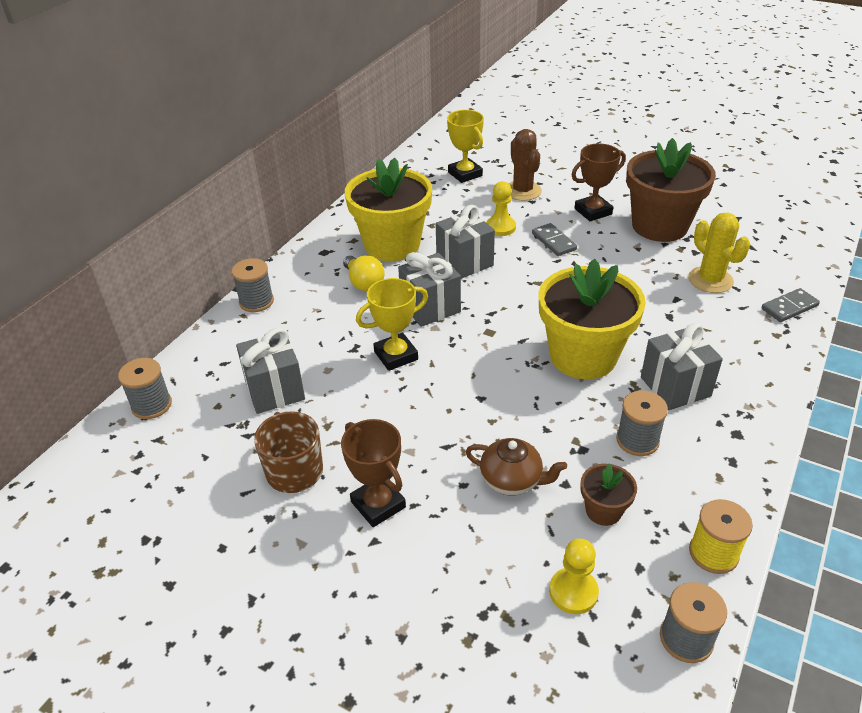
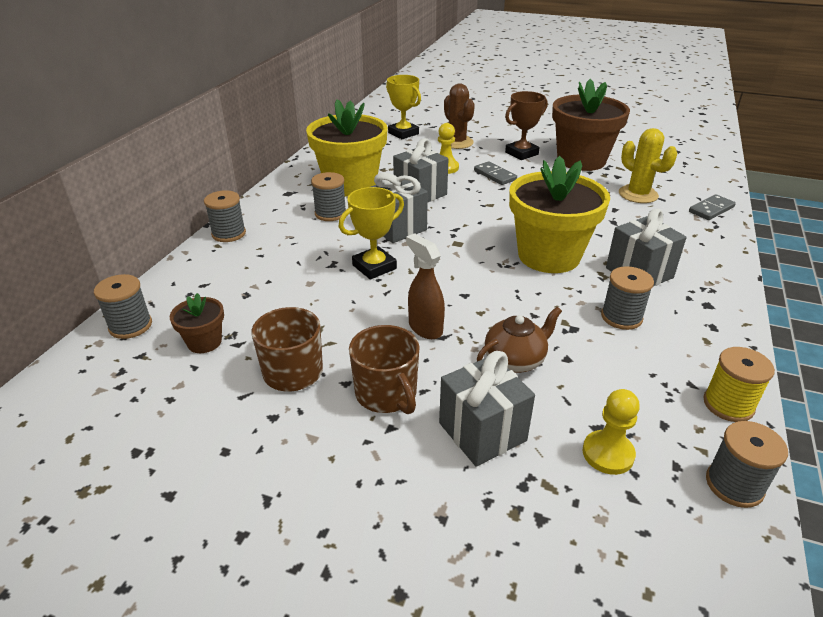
camera: 10 degrees left, 5 degrees down
grey gift [236,327,305,414] -> grey gift moved to [439,351,535,466]
brown trophy [341,419,406,527] -> brown mug [349,325,420,414]
yellow light bulb [343,255,385,291] -> grey spool [311,172,346,221]
brown teapot [466,438,567,495] -> brown teapot turned 45 degrees counterclockwise [477,307,562,373]
brown flower pot [580,464,637,526] -> brown flower pot moved to [169,293,224,353]
none -> brown spray bottle [406,233,445,339]

